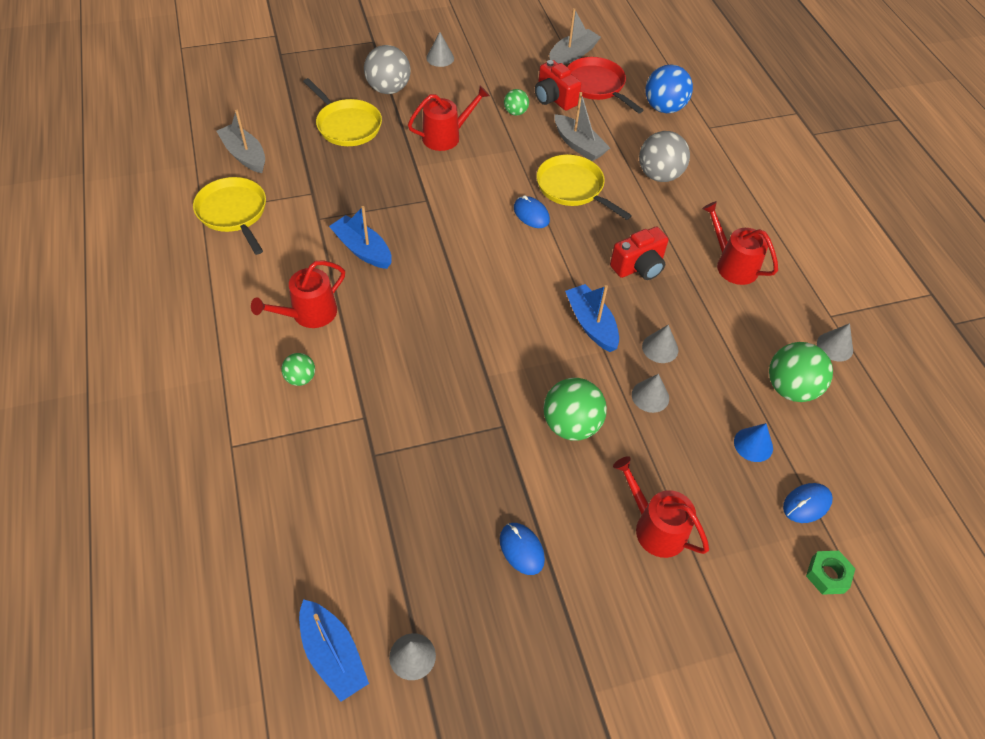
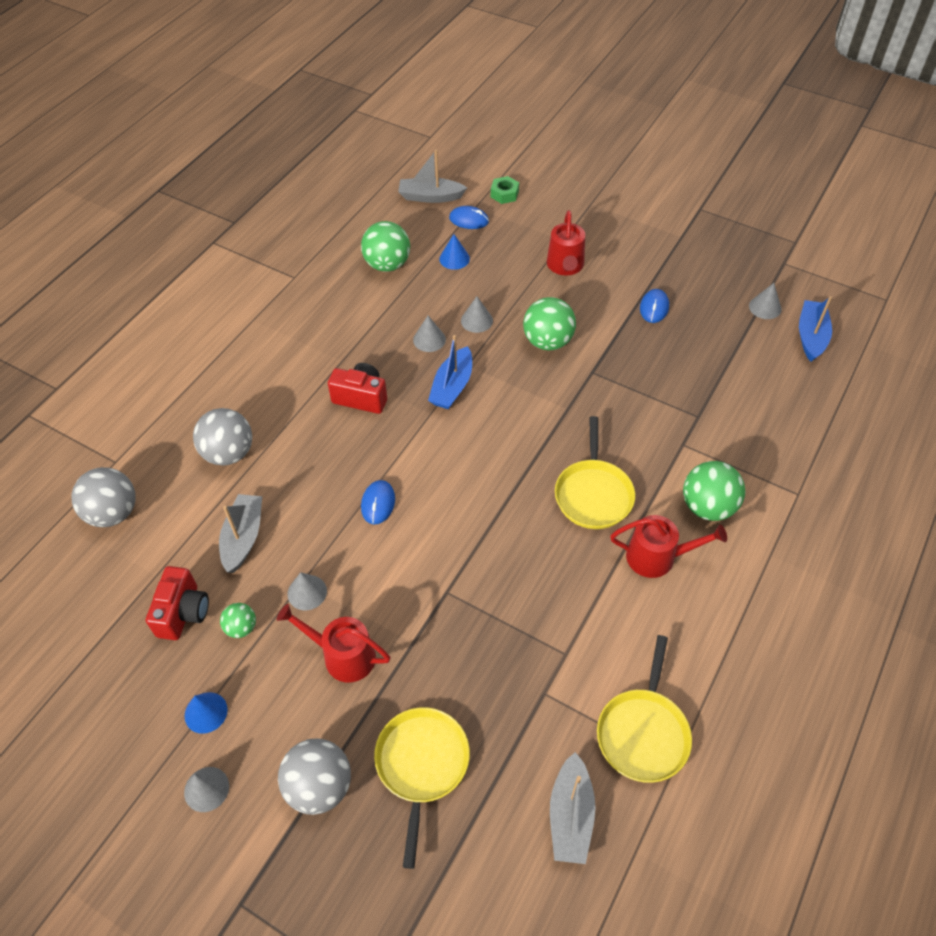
camera: 130 degrees left, 0 degrees up
green ball [281,353,315,386] -> green ball [683,461,745,521], size x1.84
blue boat [329,206,392,269] -> none
yellow pan [537,154,632,220] -> yellow pan moved to [555,416,635,529]
grey boat [549,8,601,64] -> grey boat moved to [398,150,467,203]
red pan [567,57,644,113] -> none
blue ball [645,64,693,113] -> grey ball [71,467,136,527]
red watering can [702,201,778,285] -> none
grey cone [817,323,853,362] -> grey cone moved to [287,572,327,610]
none -> blue cone [184,692,228,734]

